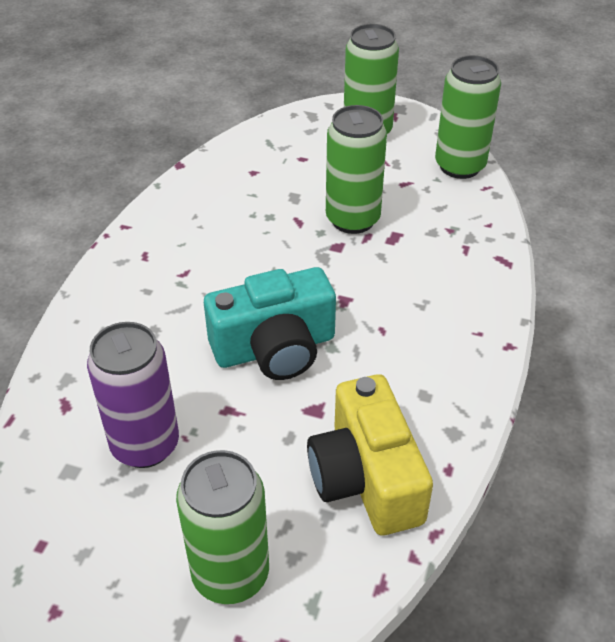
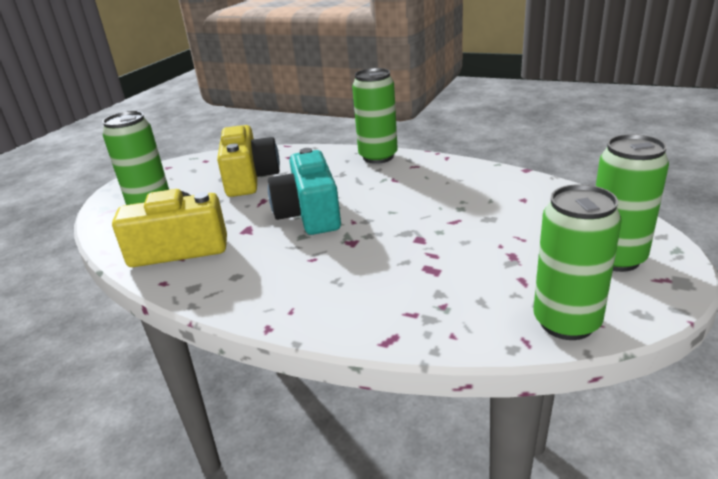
camera: 100 degrees right, 15 degrees down
purple can [87,322,179,468] -> yellow camera [217,125,280,197]
green can [326,105,387,234] -> green can moved to [352,68,398,164]

